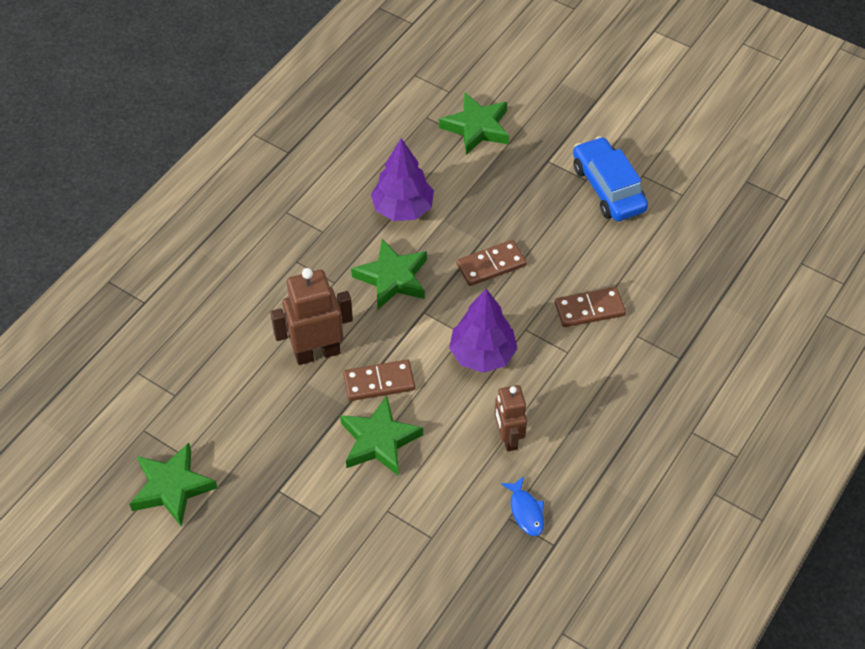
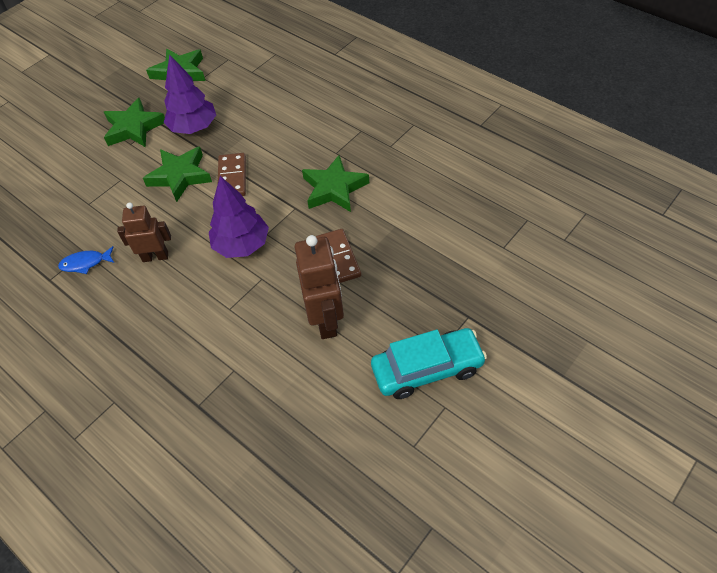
camera: 100 degrees right, 0 degrees up
brown robot [270,268,353,365] -> brown robot moved to [295,235,344,339]
purple tree [371,138,434,221] -> purple tree moved to [164,54,216,134]
green star [439,93,509,155] -> green star moved to [104,98,165,147]
brown domino [555,287,626,327] -> none
blue car [573,136,648,221] -> turquoise car [371,328,487,399]

